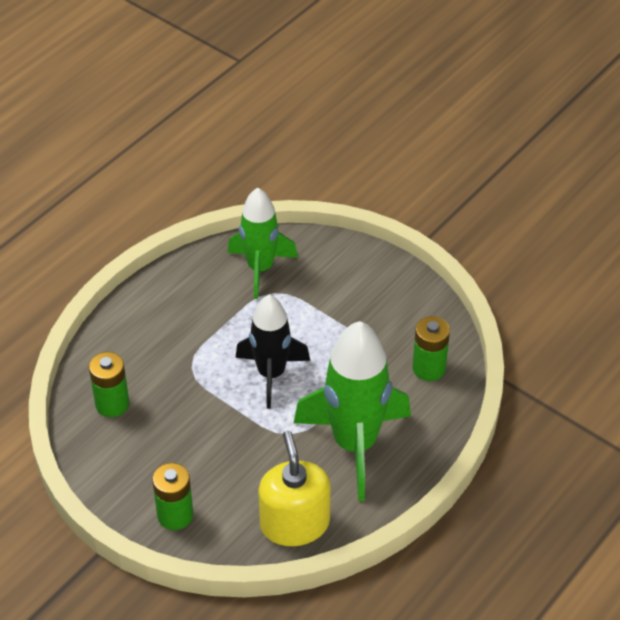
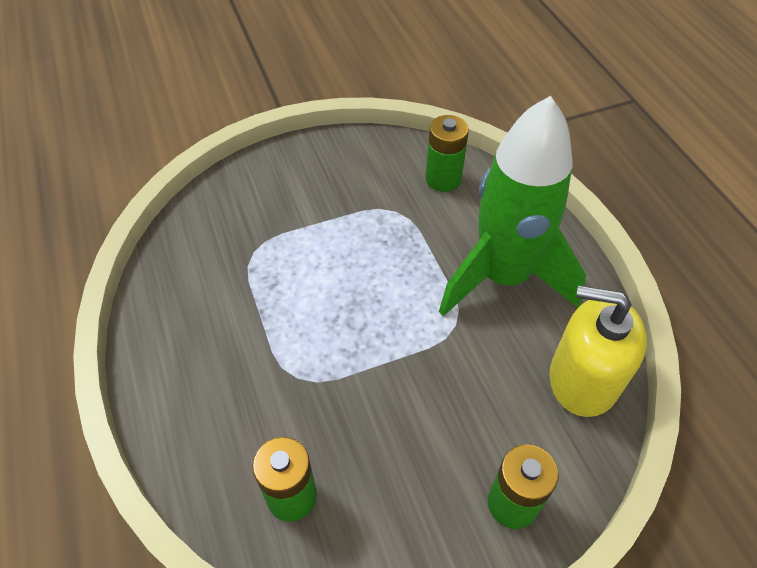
camera: 60 degrees left, 5 degrees up
green rocket [228,188,298,299] -> none
black rocket [235,295,310,409] -> none

